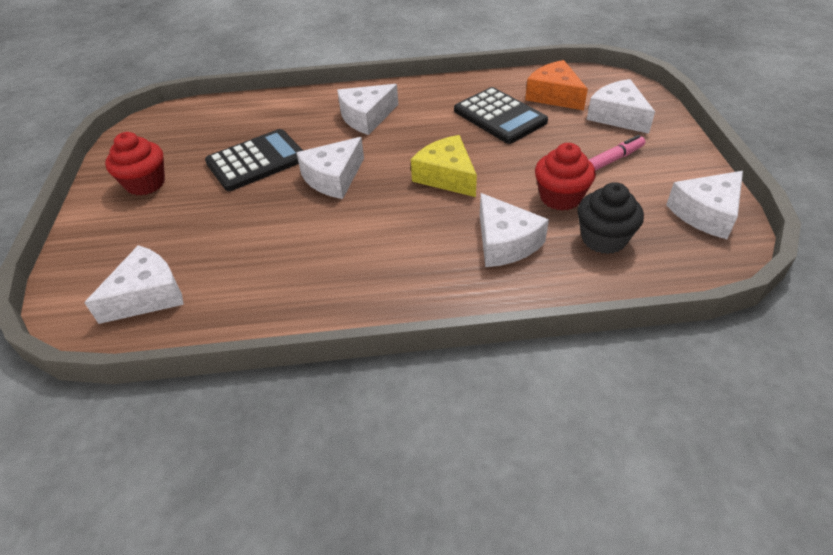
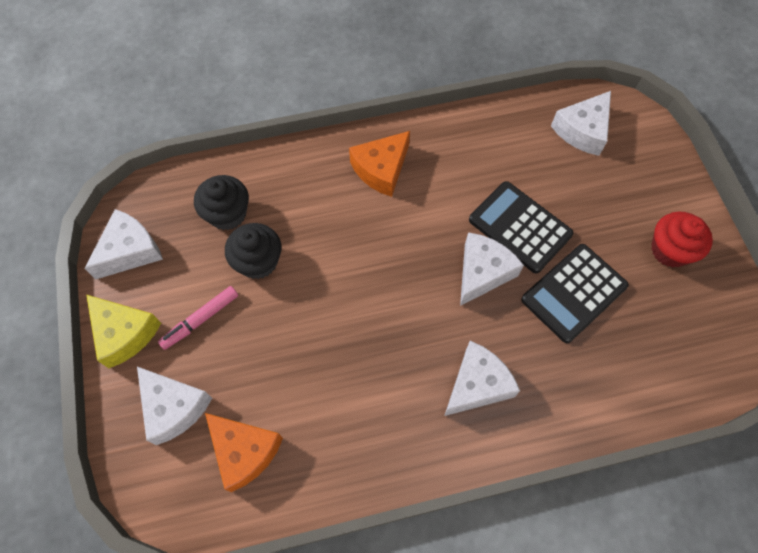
camera: 170 degrees right, 20 degrees up
yellow cheese [411,135,477,197] -> yellow cheese moved to [86,295,161,368]
black calculator [454,87,548,144] -> black calculator moved to [469,181,574,273]
white cheese [480,193,549,267] -> none
red cupcake [535,143,596,211] -> black cupcake [225,223,281,279]
none -> orange cheese [349,131,410,197]

